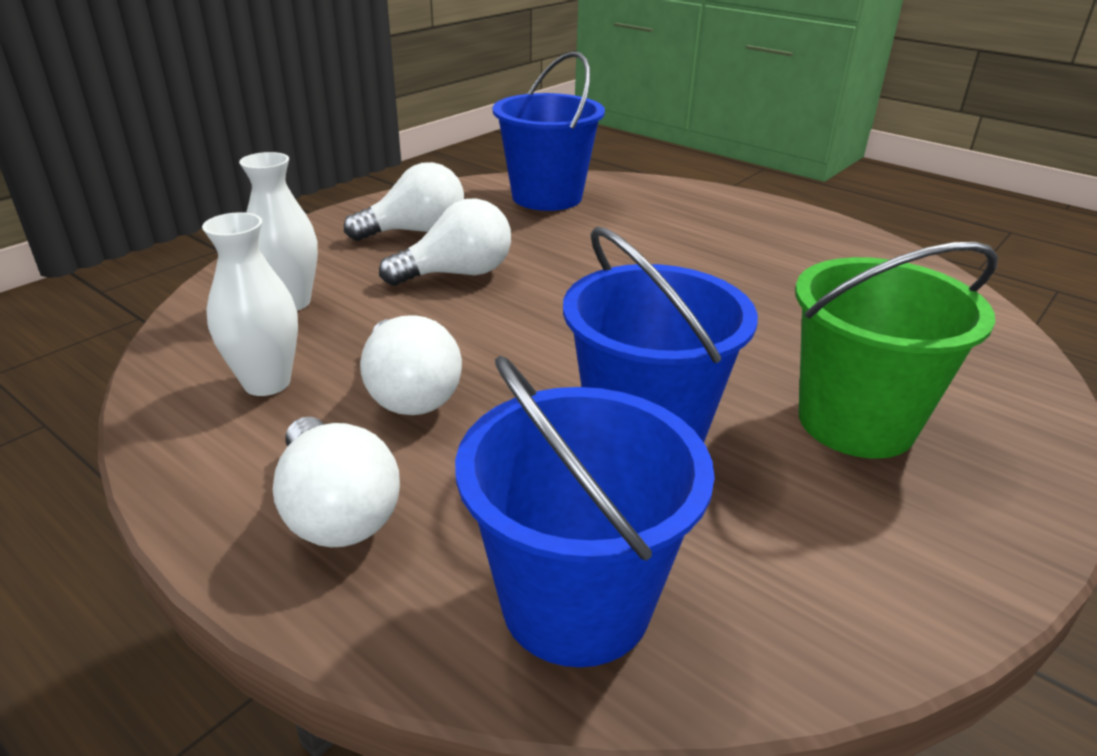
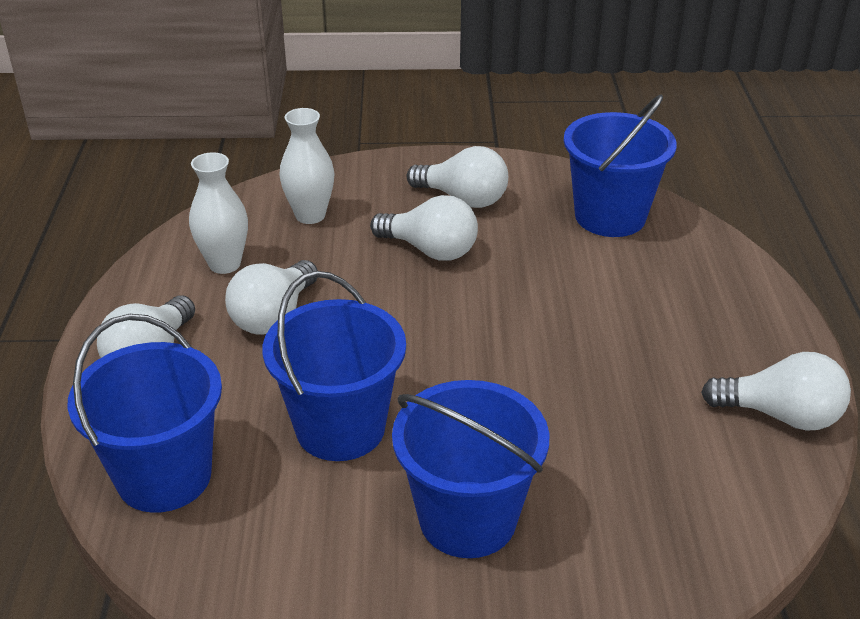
camera: 50 degrees right, 5 degrees up
green bucket [795,242,998,459] -> blue bucket [392,380,549,558]
none -> white light bulb [701,352,851,431]

